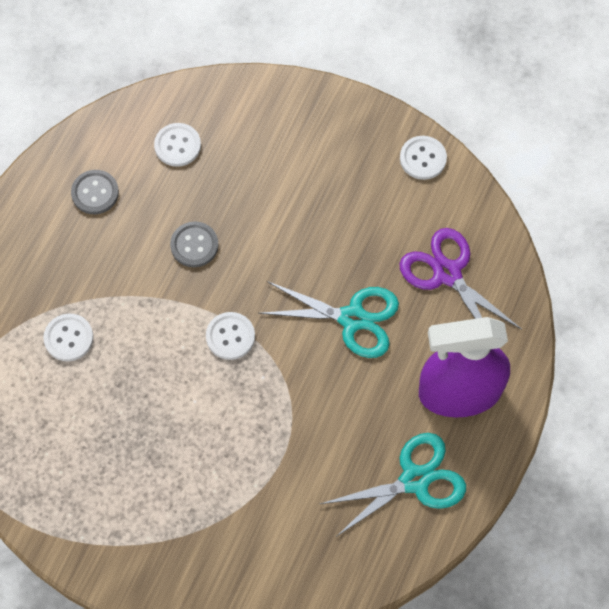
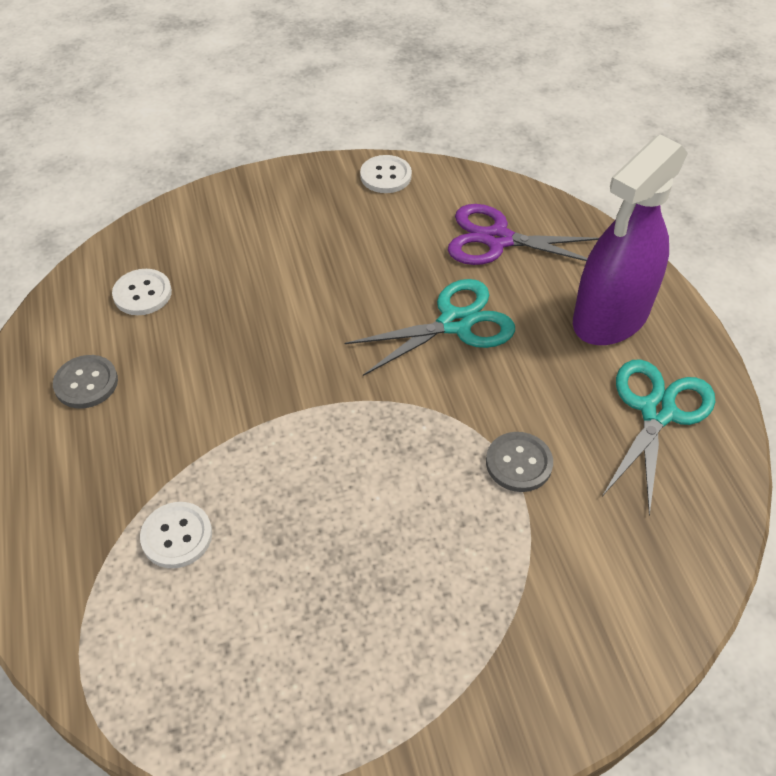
camera: 40 degrees left, 15 degrees down
grey button [170,222,219,267] -> grey button moved to [486,432,553,492]
white button [206,312,255,360] -> none

